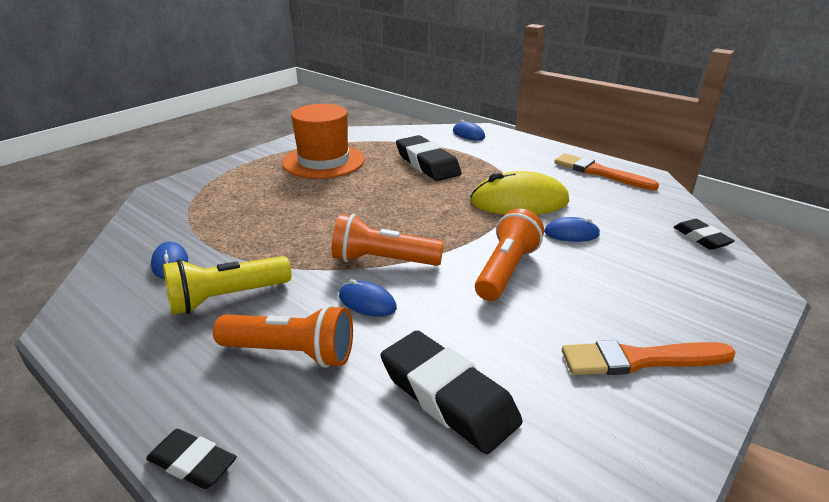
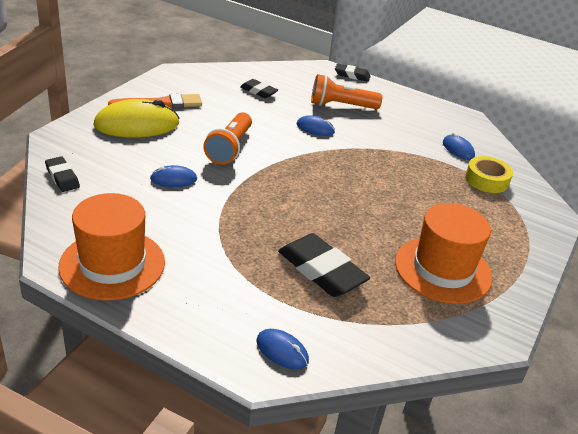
camera: 165 degrees right, 5 degrees up
yellow flashlight [163,256,291,315] -> none
orange flashlight [332,214,444,266] -> none
black eraser [381,331,523,454] -> black eraser [240,79,278,98], size x0.56
yellow mouse [470,171,569,215] -> yellow mouse moved to [93,99,180,137]
orange brush [555,153,659,190] -> orange hat [58,193,165,301]
none -> yellow tape [465,156,513,193]

